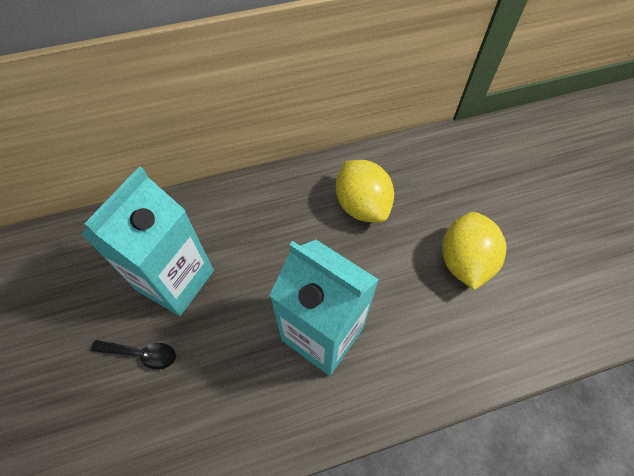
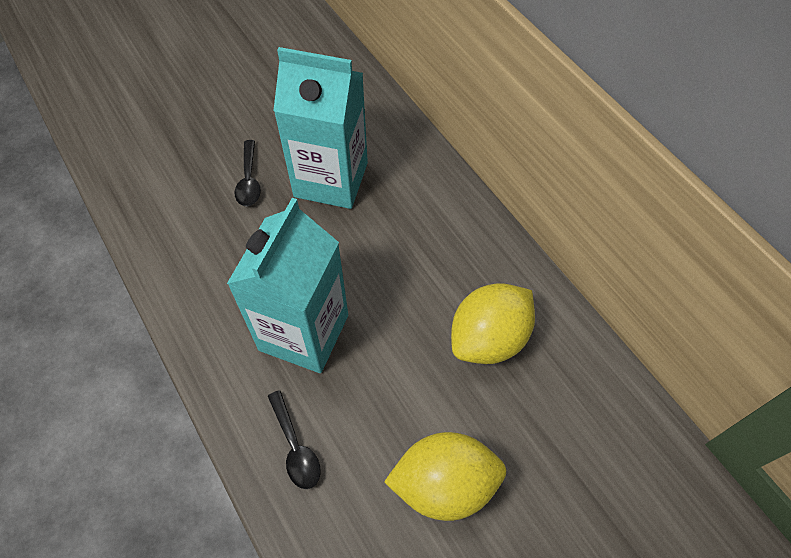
camera: 75 degrees right, 0 degrees up
none -> black spoon [268,390,321,489]

